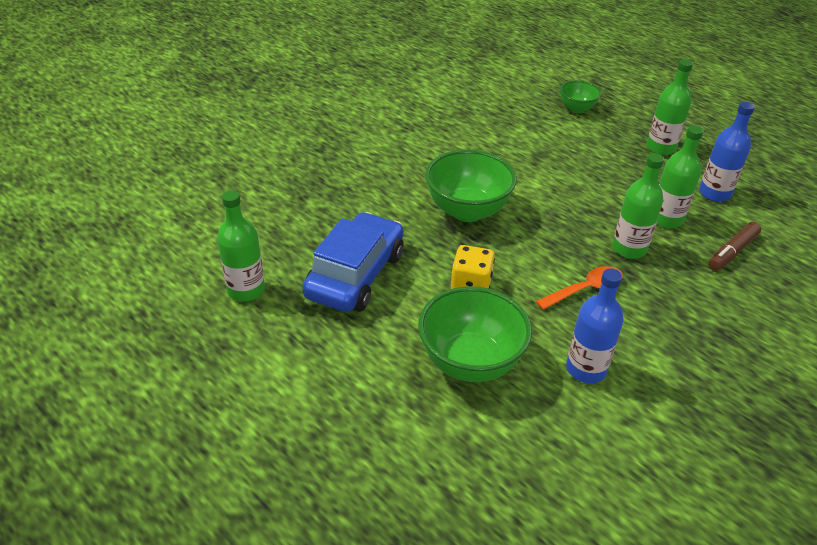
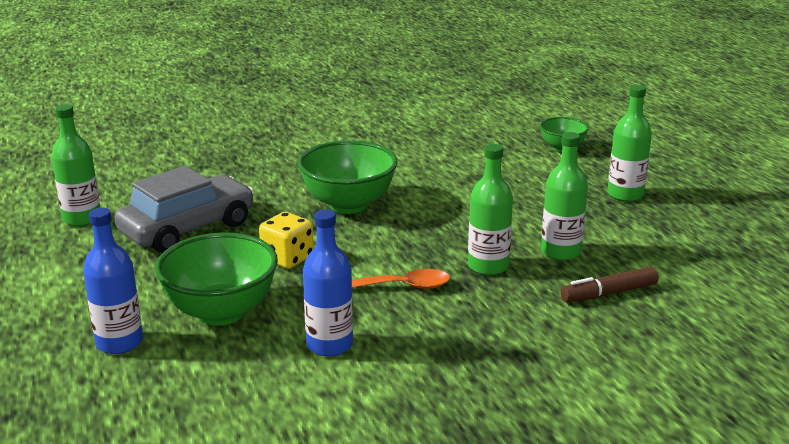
camera: 25 degrees right, 15 degrees down
blue car [303,212,403,312] -> grey car [114,166,254,253]
blue bottle [699,102,755,202] -> blue bottle moved to [83,208,143,354]

